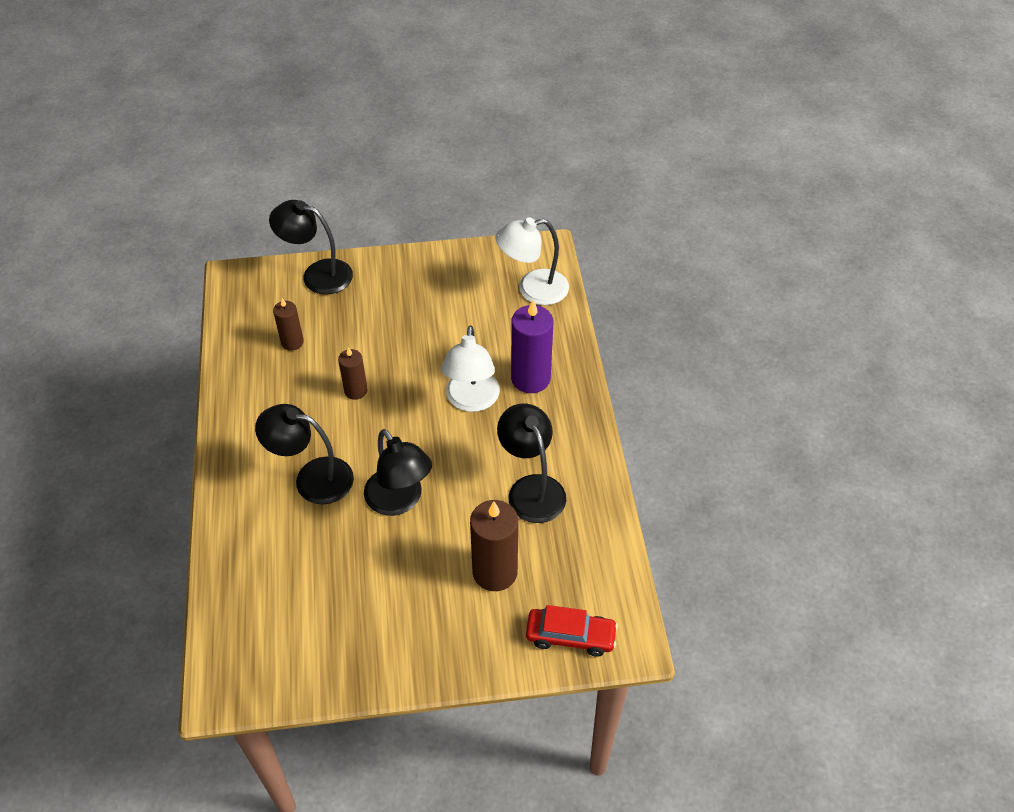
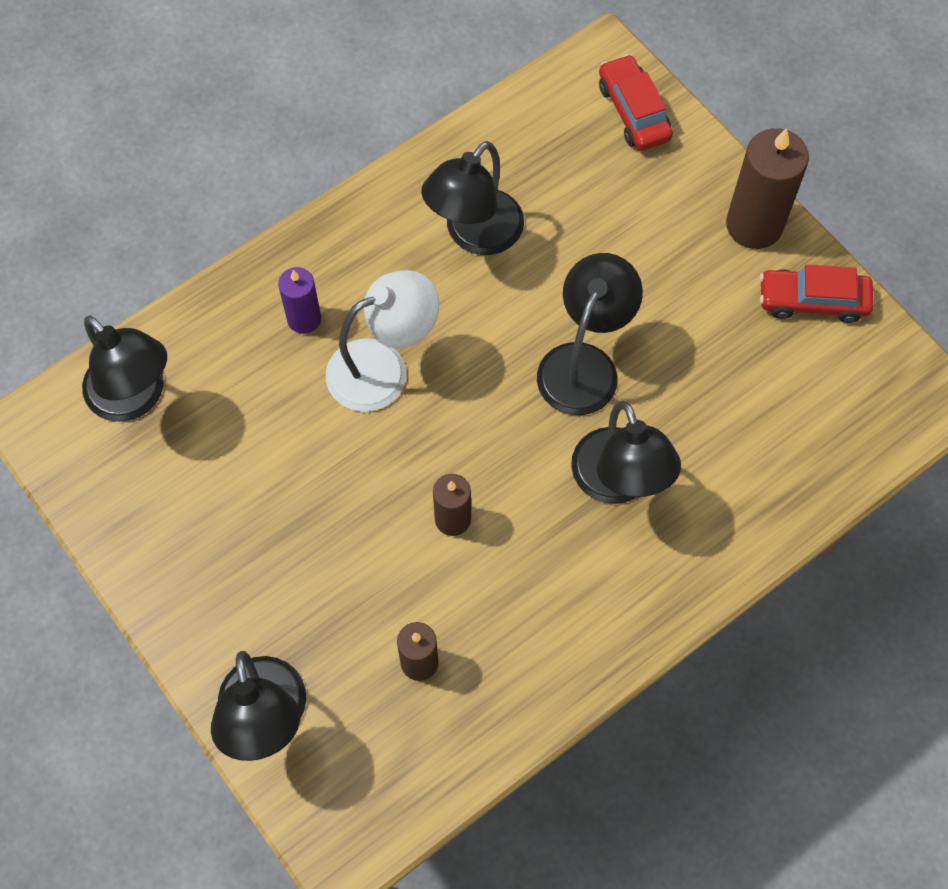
camera: 120 degrees left, 15 degrees up
brown candle [470,500,518,591] -> brown candle moved to [726,128,809,249]
white lamp [495,217,569,305] -> black lamp [82,315,167,422]
purple candle [511,300,553,393] -> purple candle [278,267,321,334], size x0.58
none -> red car [760,264,874,323]

